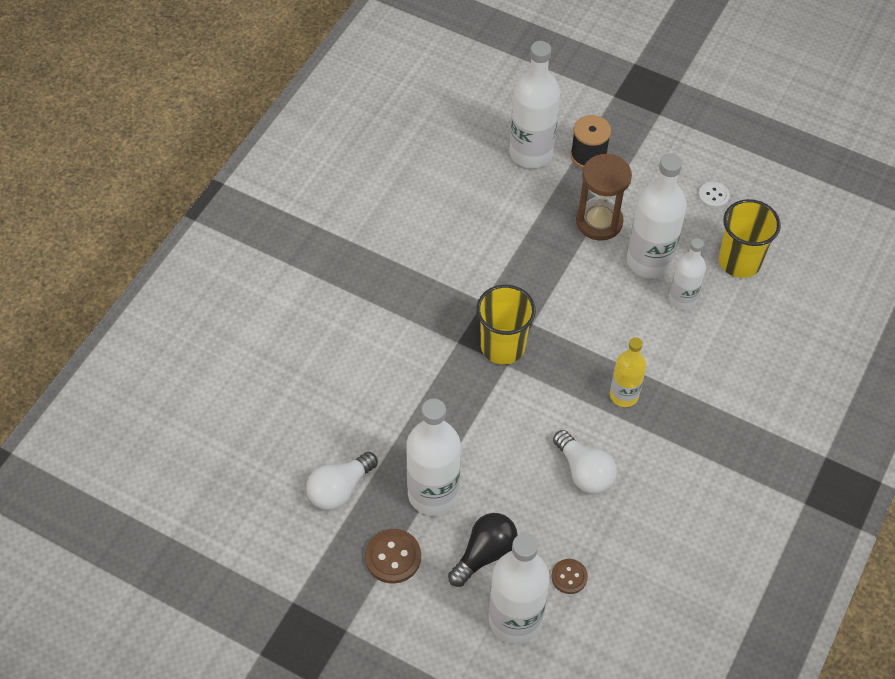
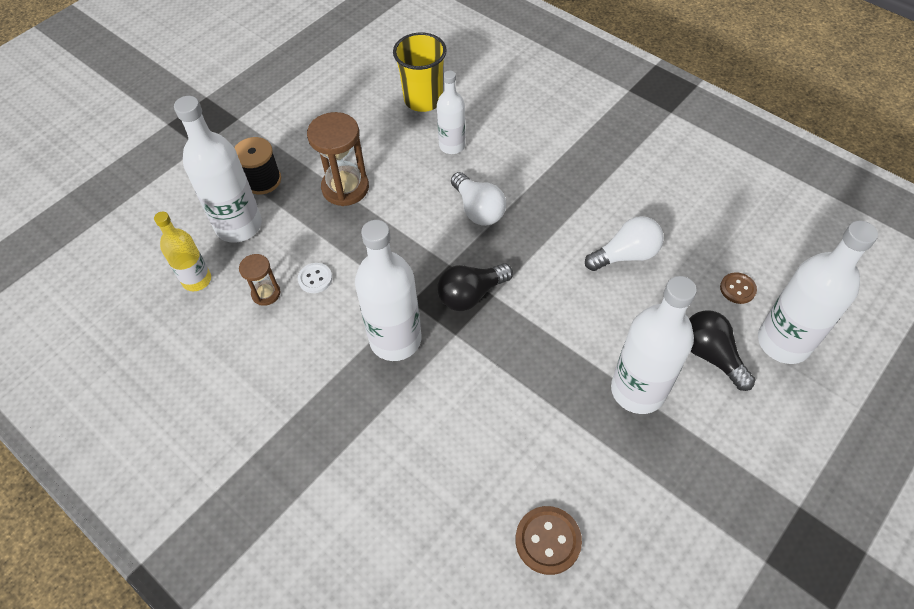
camera: 75 degrees left, 0 degrees up
white light bulb [306,452,378,510] -> white light bulb moved to [451,172,506,226]
brown button [365,529,421,584] -> brown button moved to [515,506,582,575]
yellow cup [476,285,536,364] -> black light bulb [437,263,513,311]
yellow bottle [610,337,646,407] -> yellow bottle moved to [154,212,211,291]
white bottle [627,154,687,279] -> white bottle moved to [355,220,421,361]
white button [698,182,730,208] -> white button moved to [298,263,332,293]
none -> brown hourglass [239,254,280,306]

